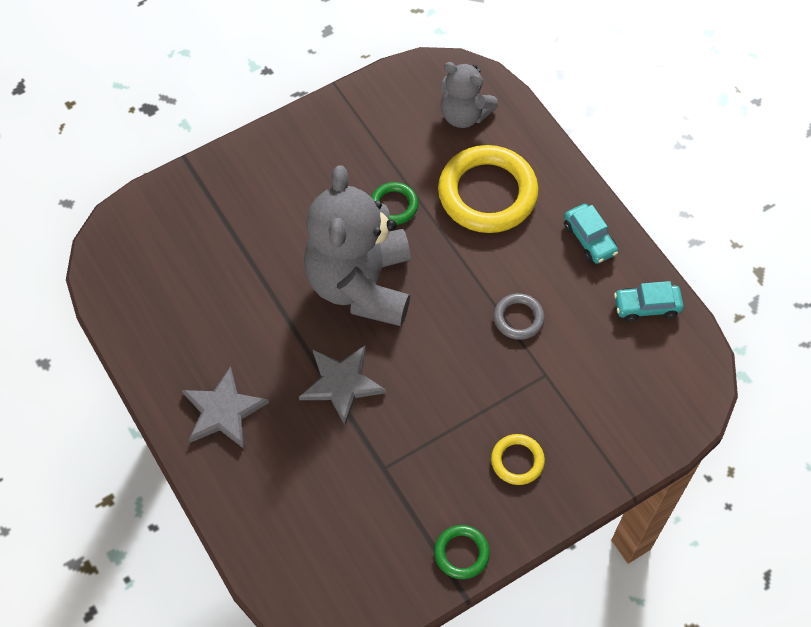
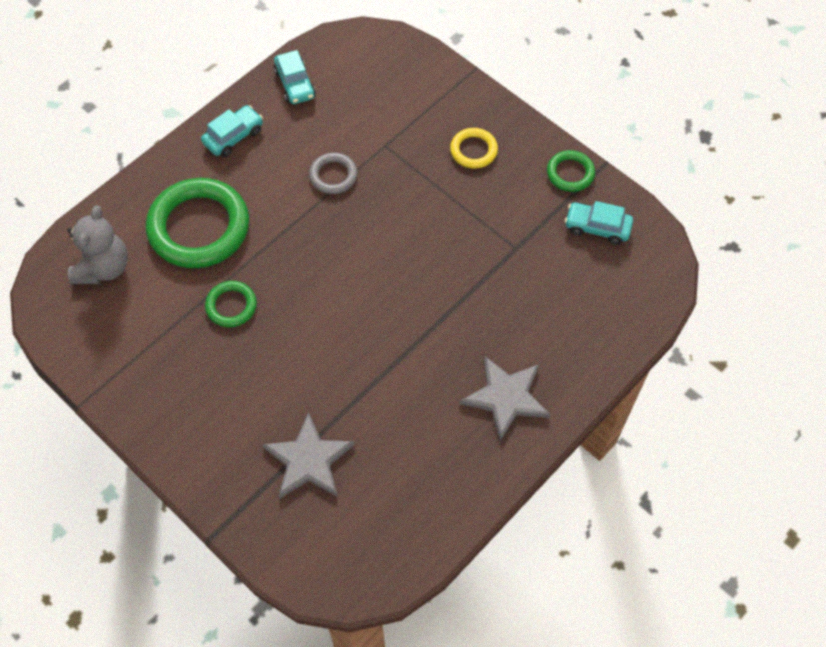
camera: 105 degrees left, 0 degrees up
grey star [299,345,386,425] -> grey star moved to [263,412,355,498]
grey teddy bear [304,165,411,326] -> none
yellow ring [438,145,539,233] -> green ring [146,178,249,268]
none -> turquoise car [565,201,633,245]

